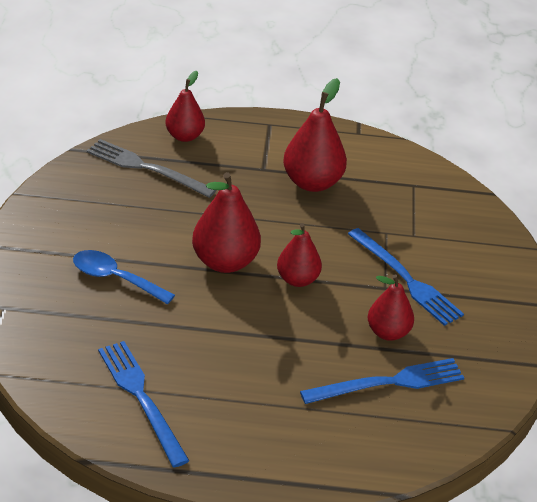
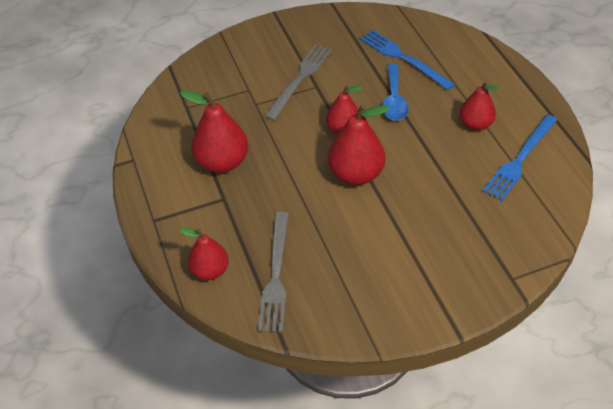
camera: 110 degrees left, 10 degrees up
blue spoon [73,250,175,304] -> blue spoon moved to [382,64,409,121]
blue fork [348,228,464,326] -> grey fork [264,44,332,121]
red pear [368,274,414,341] -> red pear moved to [460,81,499,131]

